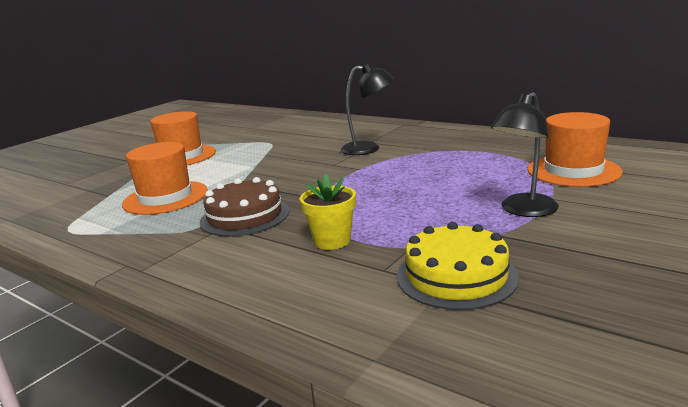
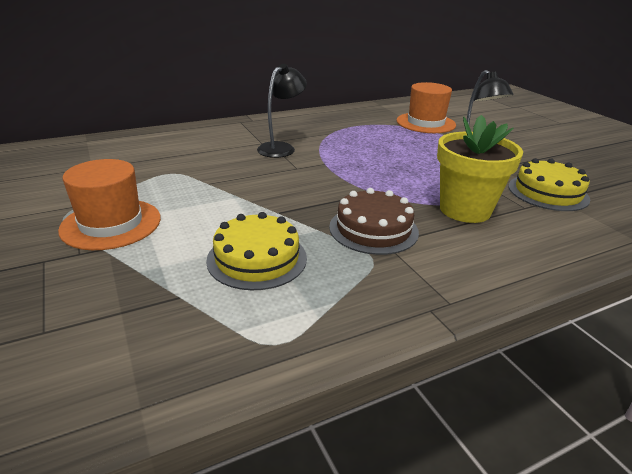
camera: 65 degrees left, 10 degrees up
orange hat [122,142,208,215] -> yellow cake [206,212,307,290]
yellow flower pot [300,174,356,250] -> yellow flower pot [437,115,523,223], size x1.70

